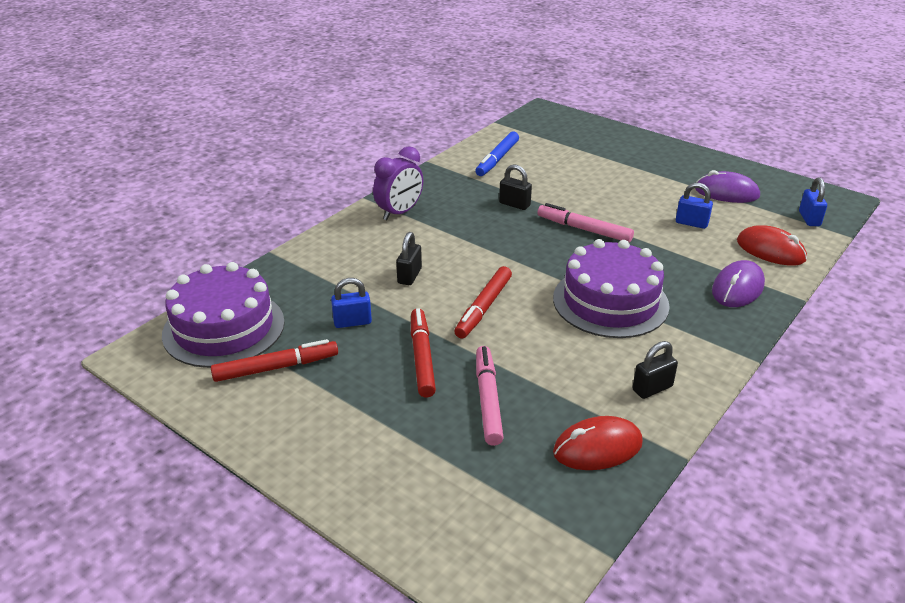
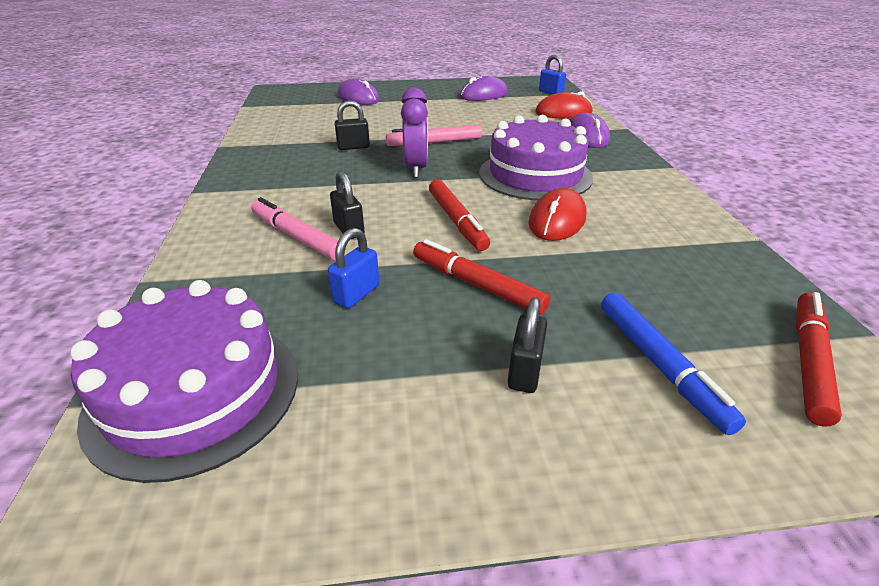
camera: 45 degrees left, 0 degrees up
red marker [211,339,338,382] -> red marker moved to [796,292,842,427]
purple clock [373,146,423,220] -> purple clock moved to [401,88,428,178]
blue marker [475,132,519,176] -> blue marker moved to [601,293,746,435]
pink marker [476,346,504,446] -> pink marker moved to [251,197,338,261]
red mouse [553,416,643,470] -> red mouse moved to [528,188,586,241]
black padlock [632,341,678,399] -> black padlock moved to [508,297,547,393]
blue padlock [676,183,713,229] -> none
none -> purple mouse [338,79,380,105]

